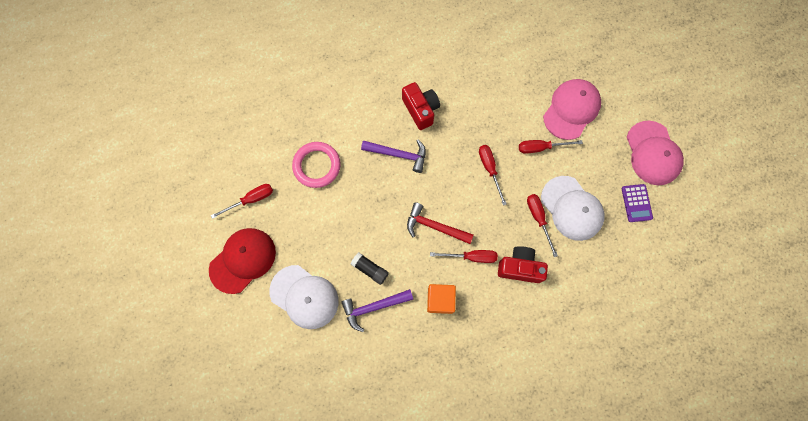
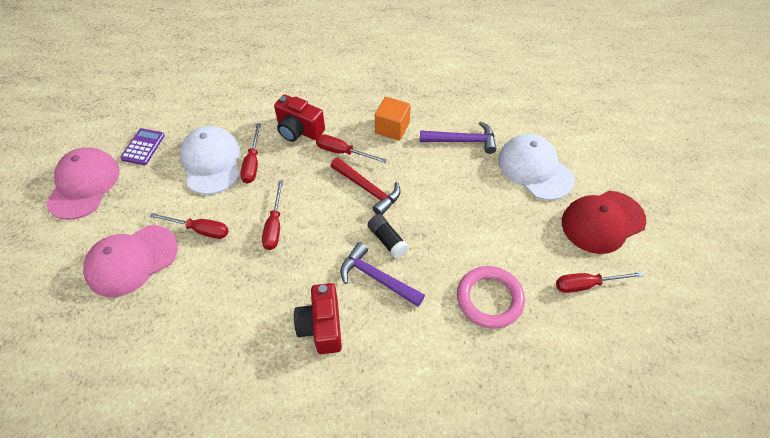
camera: 160 degrees left, 20 degrees down
black glue stick [351,253,389,285] -> black glue stick moved to [367,214,409,259]

